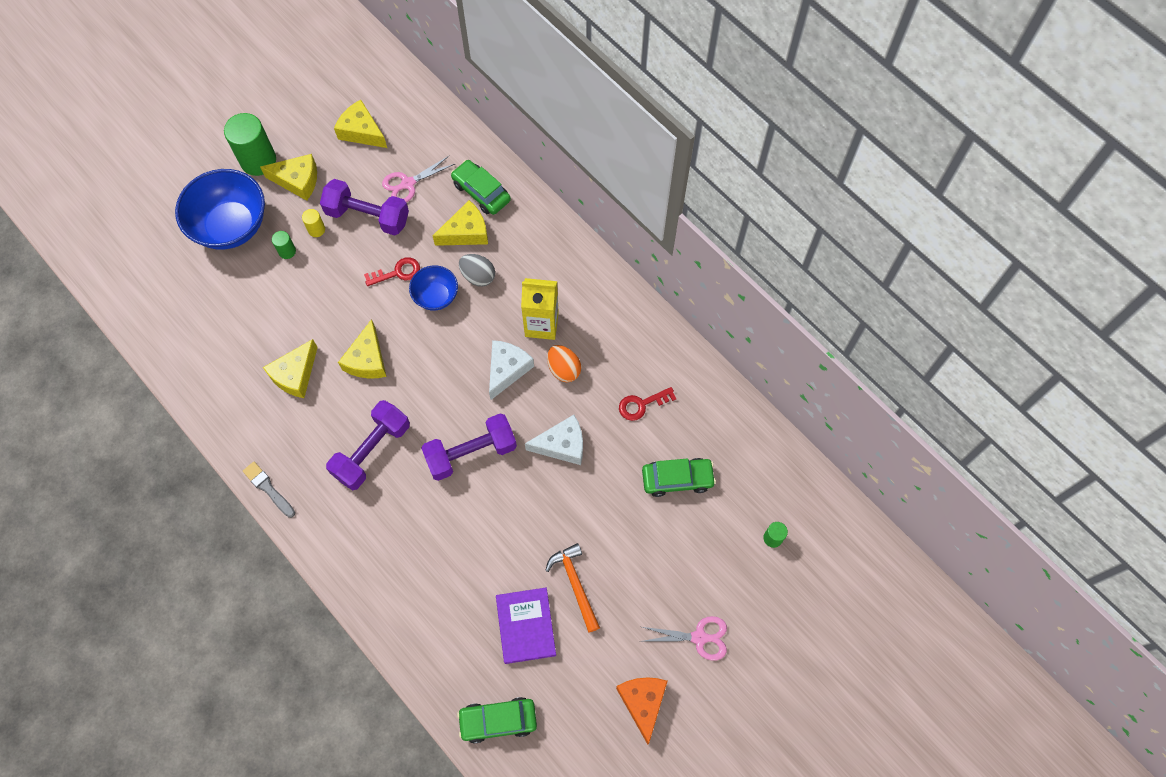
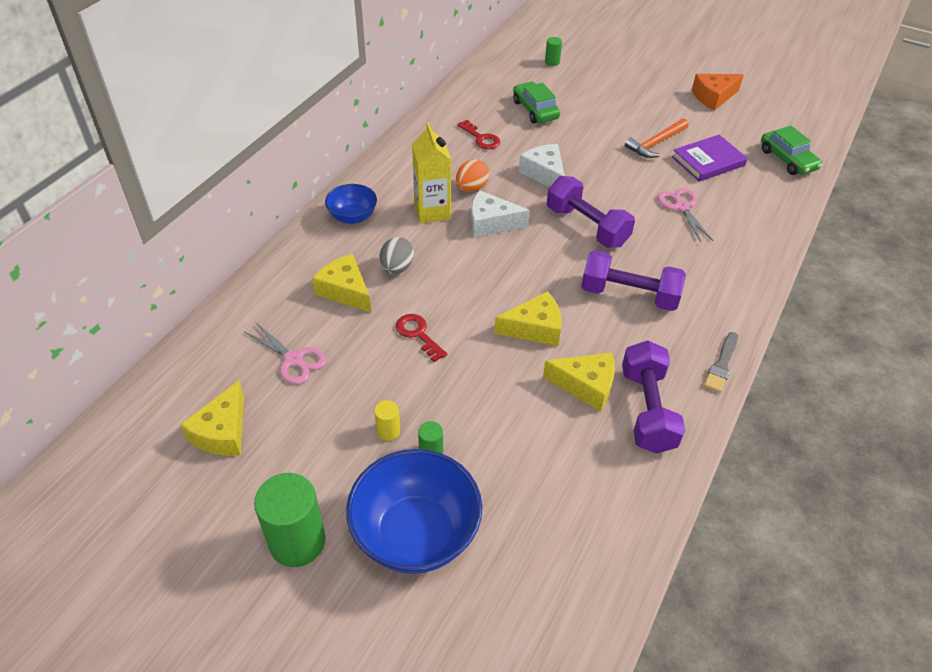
camera: 110 degrees left, 20 degrees down
yellow cheese [260,154,317,201] -> none
purple dumbbell [320,179,409,236] -> purple dumbbell moved to [622,340,685,453]
blue bowl [409,265,458,311] -> blue bowl moved to [325,184,377,224]
green car [451,160,511,215] -> none
pink scissors [642,616,727,661] -> pink scissors moved to [658,188,713,242]

